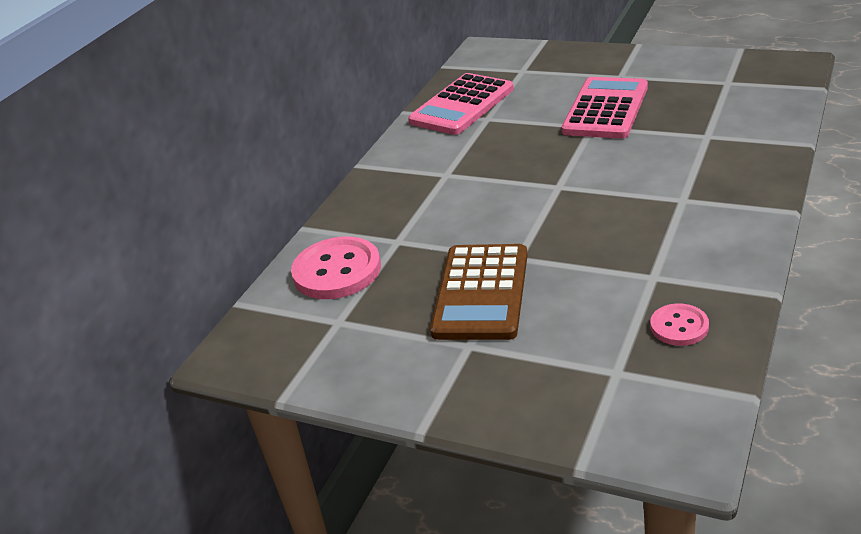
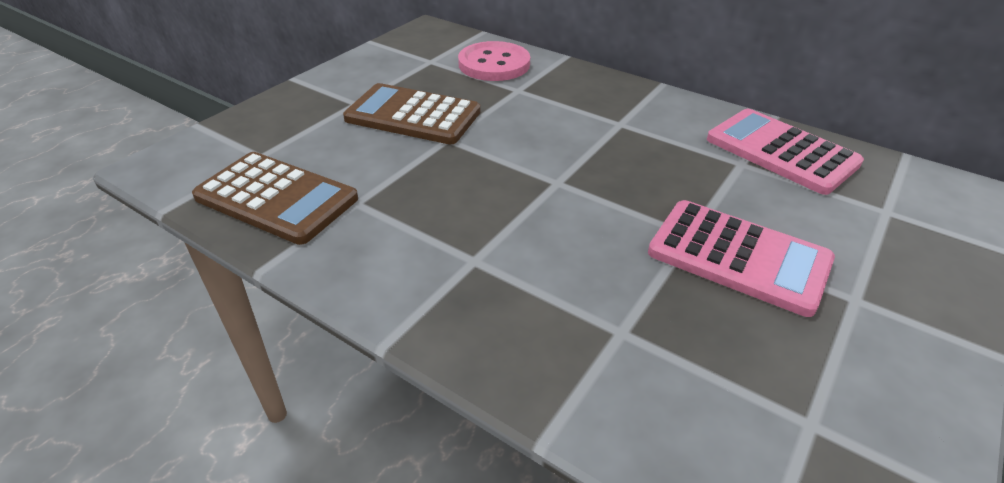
camera: 95 degrees right, 5 degrees up
pink button [651,304,709,346] -> brown calculator [192,152,358,245]

